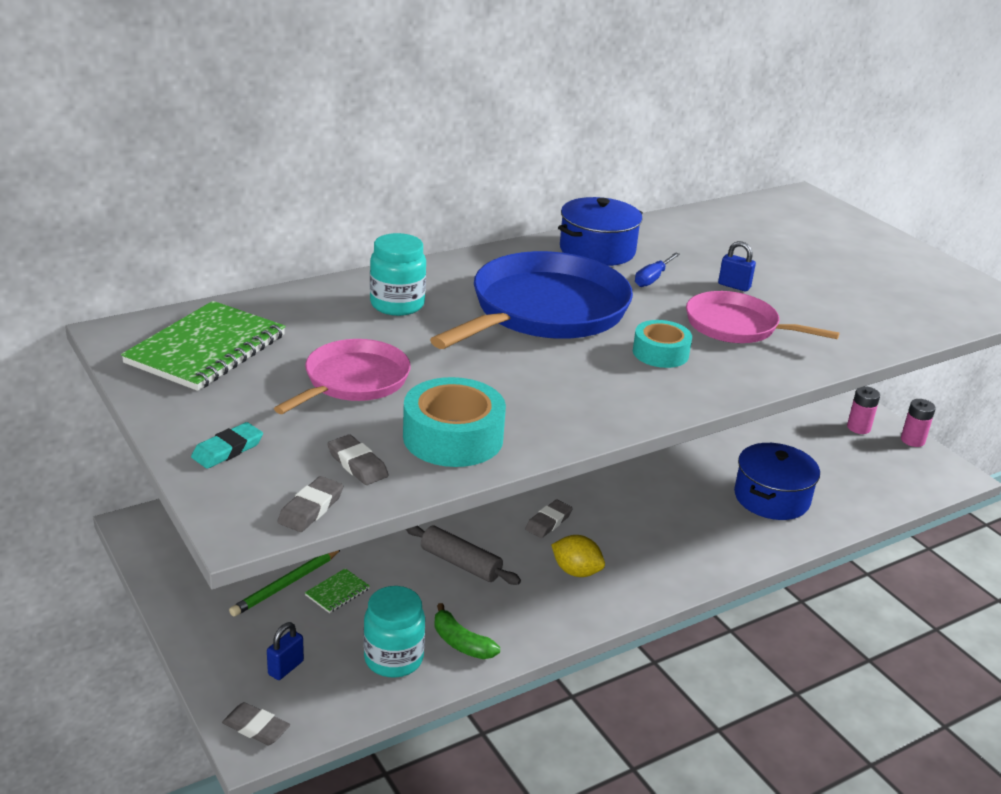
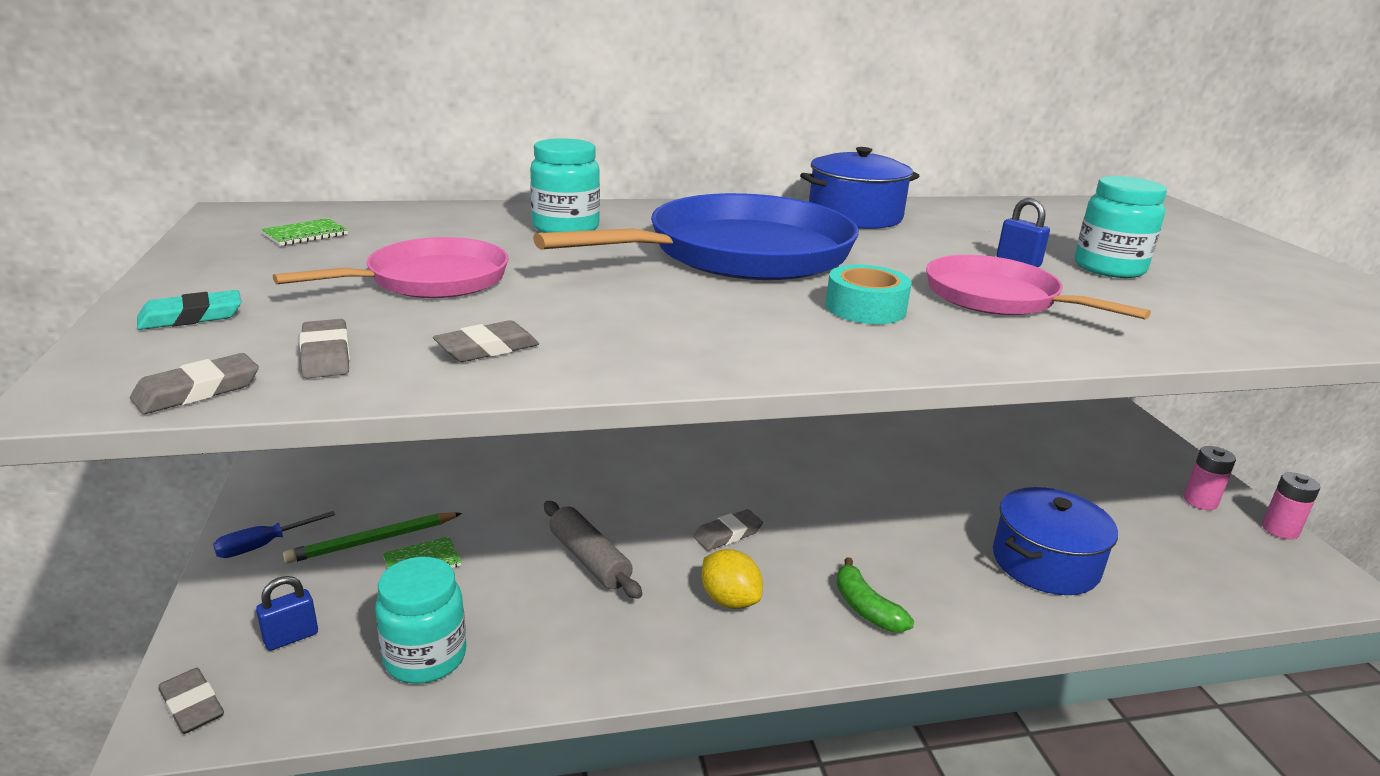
camera: 20 degrees right, 5 degrees down
green notebook [121,301,286,391] -> green notebook [261,218,348,246], size x0.42
turquoise tape [403,377,506,467] -> grey eraser [433,320,539,362]
green banana [434,603,500,659] -> green banana moved to [836,557,914,633]
blue screwdriver [635,252,680,287] -> blue screwdriver moved to [213,511,336,558]
none -> turquoise jar [1075,176,1167,278]

